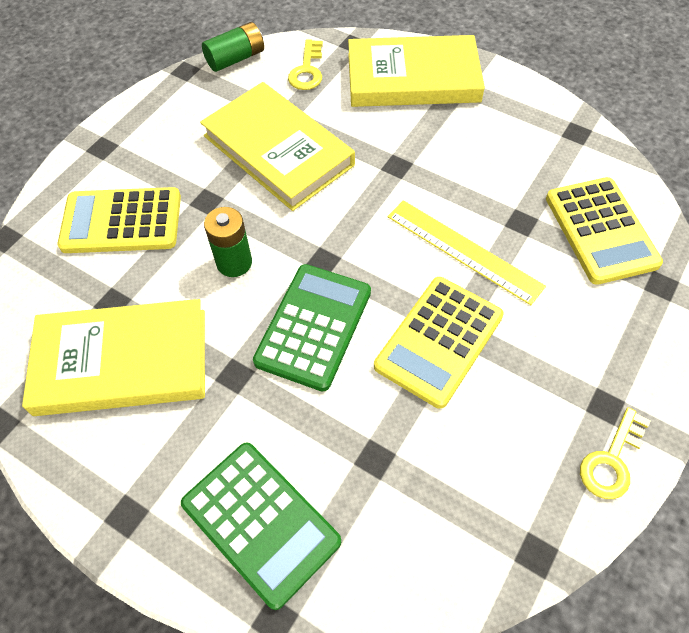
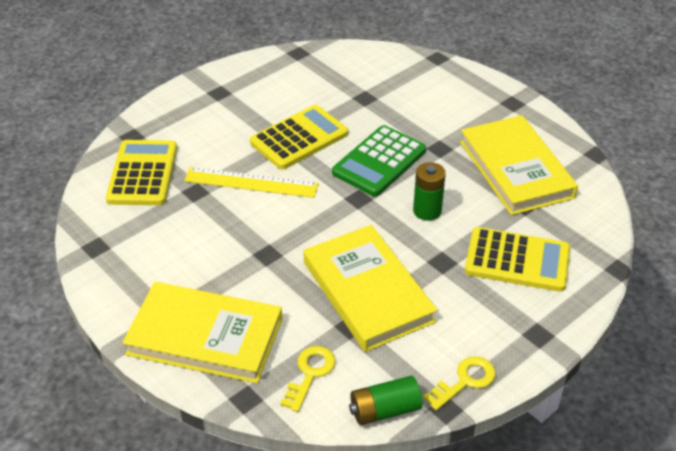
camera: 165 degrees left, 15 degrees down
yellow book [22,299,205,416] -> yellow book turned 60 degrees clockwise [460,115,578,215]
green calculator [181,443,341,610] -> none
yellow ruler [388,200,546,305] -> yellow ruler turned 45 degrees counterclockwise [184,167,319,198]
yellow key [580,407,651,499] -> yellow key moved to [423,357,496,411]

